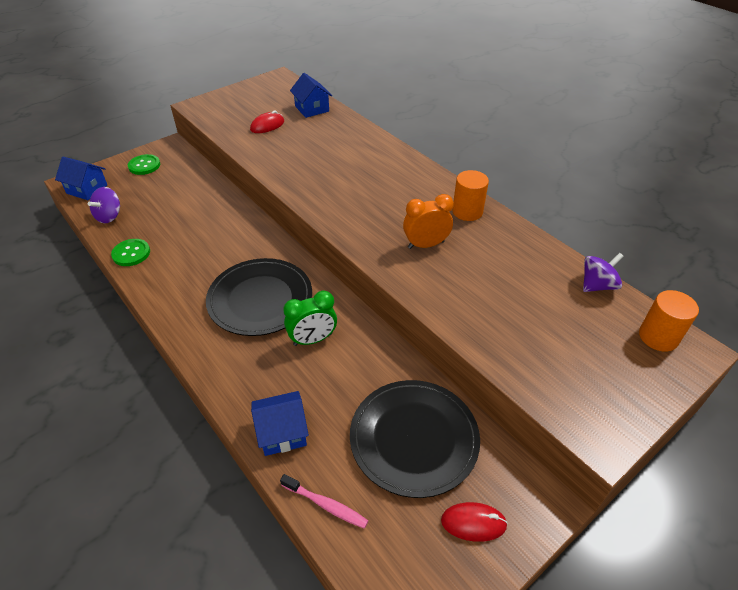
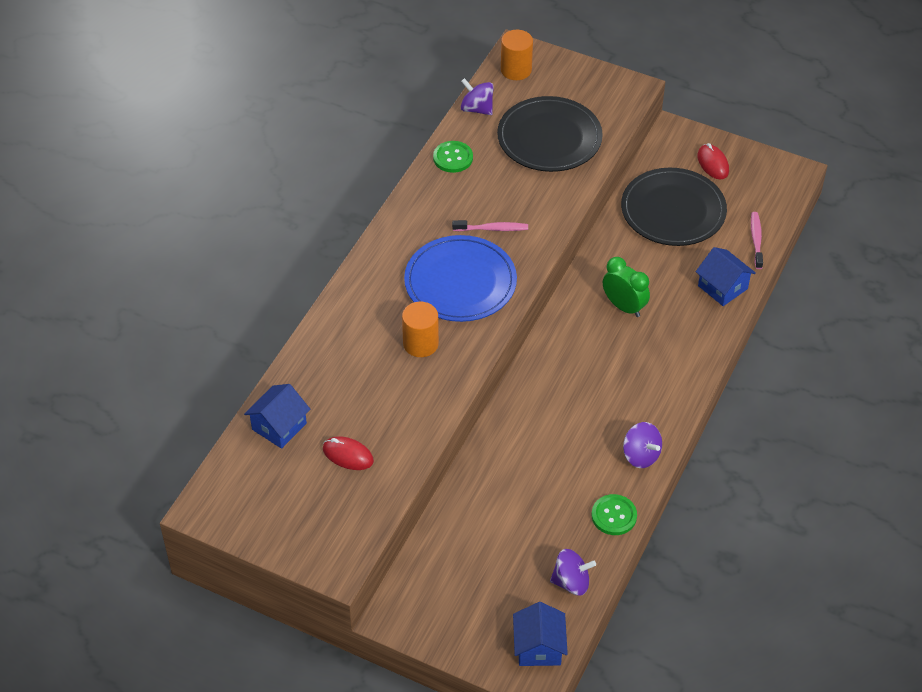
camera: 115 degrees left, 5 degrees up
green button [128,154,160,175] -> green button moved to [433,141,473,173]
black plate [206,258,312,336] -> black plate moved to [497,96,603,172]
orange clock [403,194,454,249] -> pink toothbrush [452,220,528,231]
orange cylinder [452,170,489,221] -> orange cylinder moved to [402,302,439,357]
none -> blue plate [404,235,517,322]
none -> purple spinning top [623,422,662,468]

